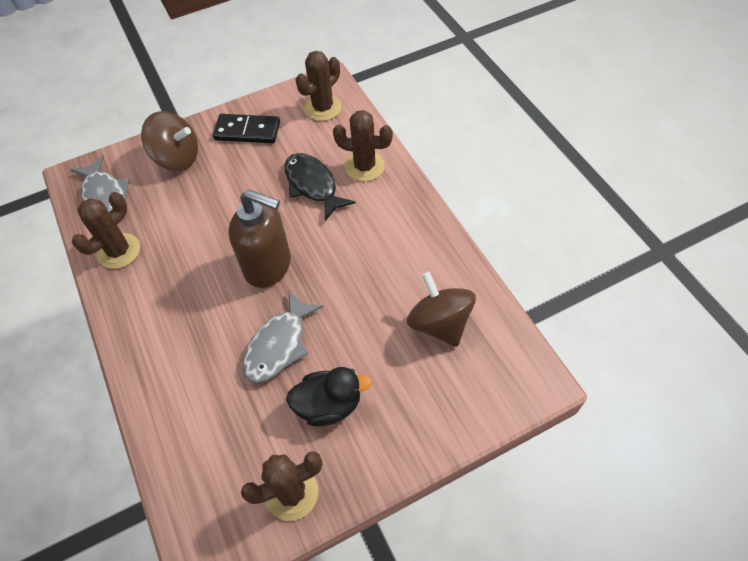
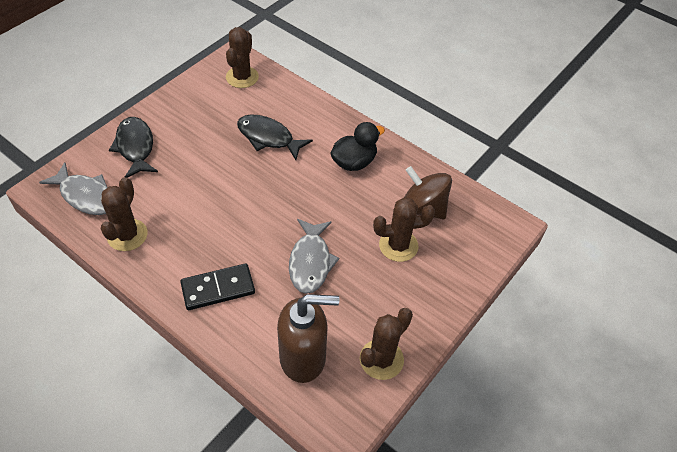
camera: 30 degrees left, 5 degrees down
brown spinning top [141,111,198,171] -> black fish [109,117,158,178]
black domino [213,114,280,143] -> black domino moved to [180,264,255,310]
brown soap dispenser [229,190,291,288] -> brown soap dispenser moved to [277,294,339,383]
black duck [286,367,372,426] -> black duck moved to [330,122,385,171]
brown cactus [333,110,393,182] -> brown cactus moved to [373,197,435,262]

